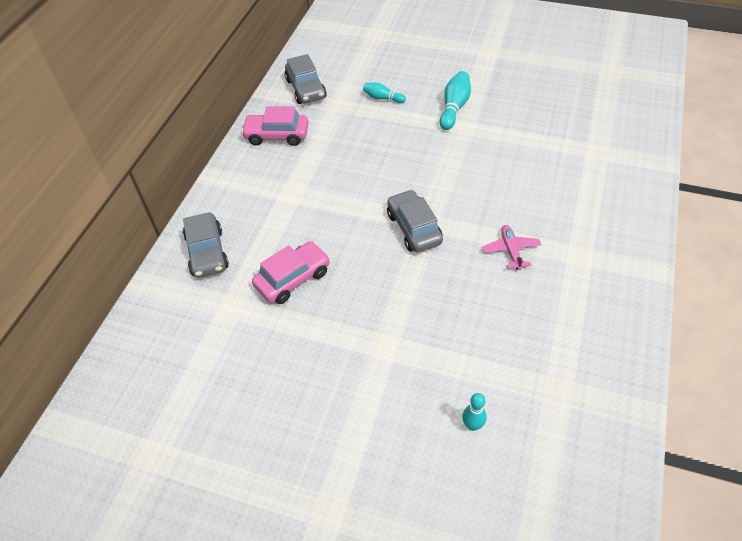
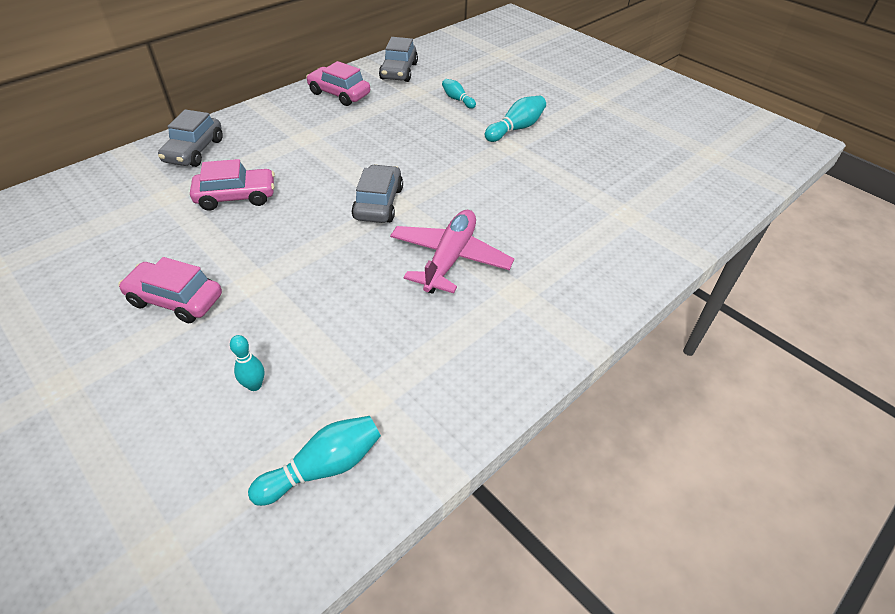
camera: 25 degrees right, 5 degrees down
pink plane [482,225,541,270] -> pink plane [390,210,514,294], size x1.85
none -> pink car [118,257,222,323]
none -> turquoise bowling pin [248,416,381,506]

